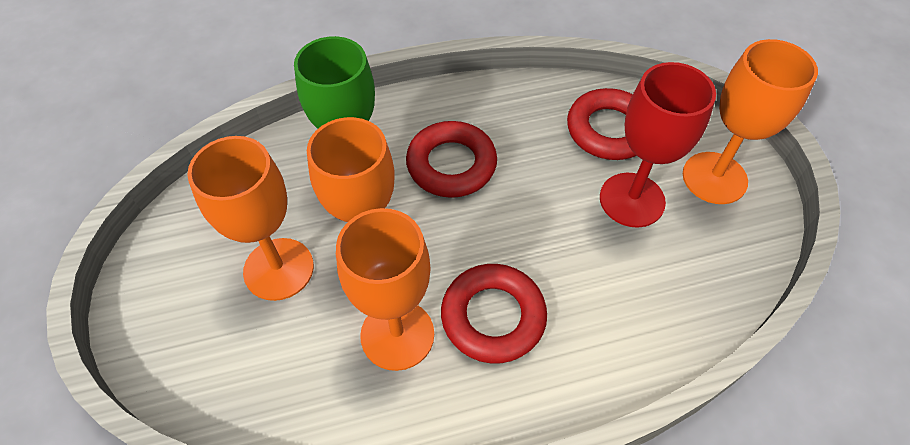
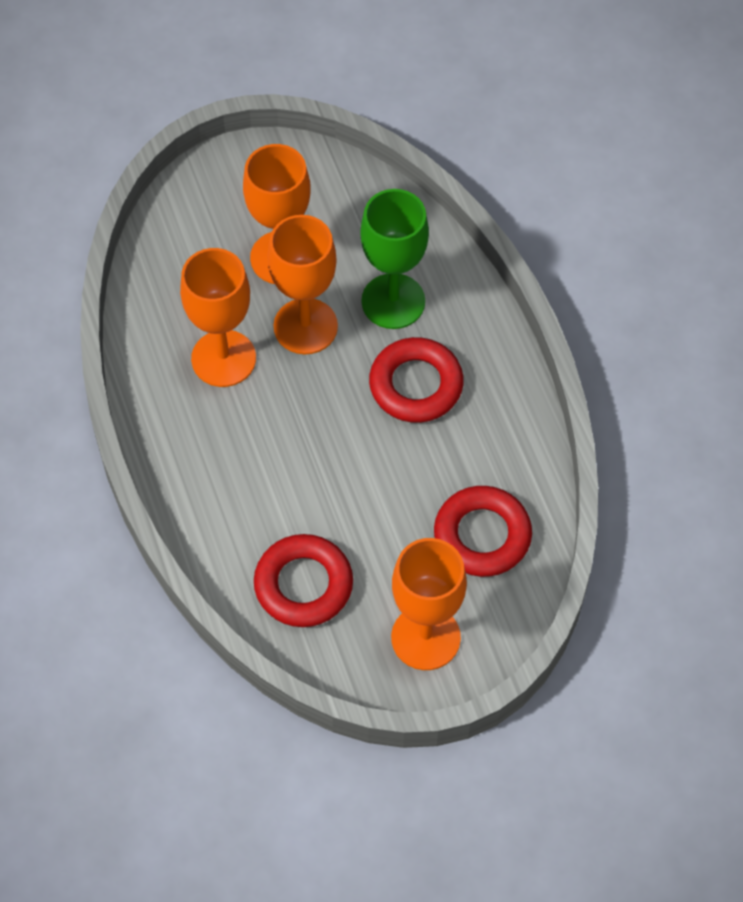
camera: 85 degrees right, 5 degrees up
red ring [441,264,547,363] -> red ring moved to [254,534,353,627]
red goblet [600,62,716,228] -> none

